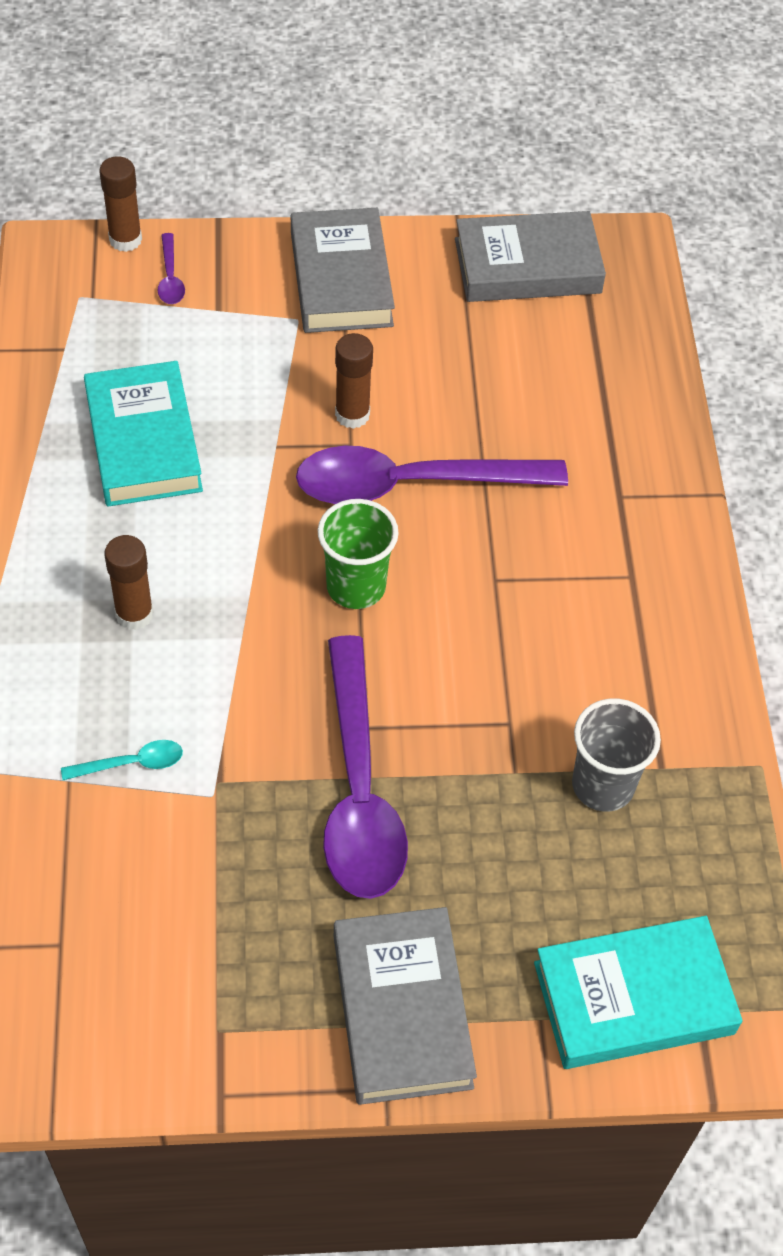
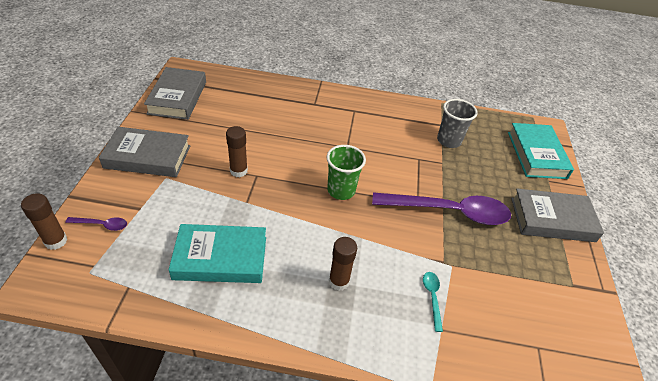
camera: 80 degrees left, 10 degrees down
purple spoon [296,446,568,504] -> none

